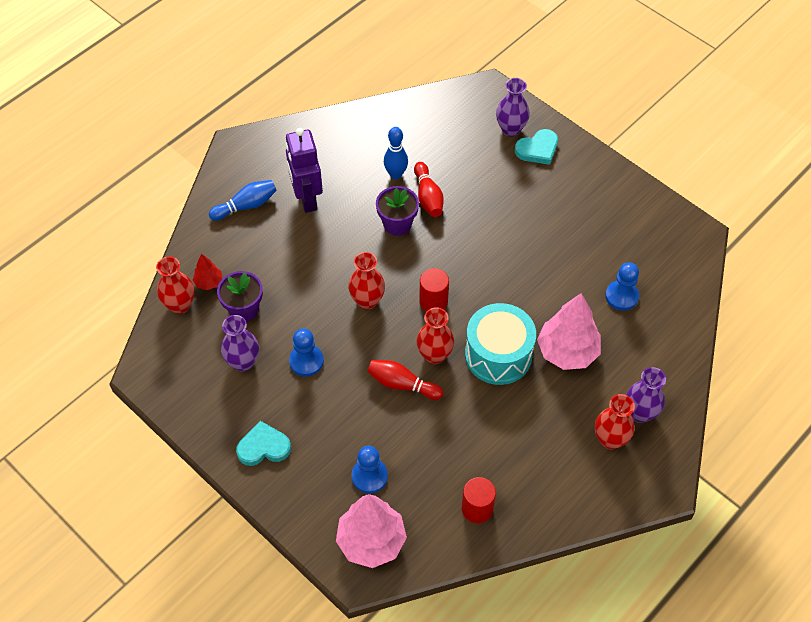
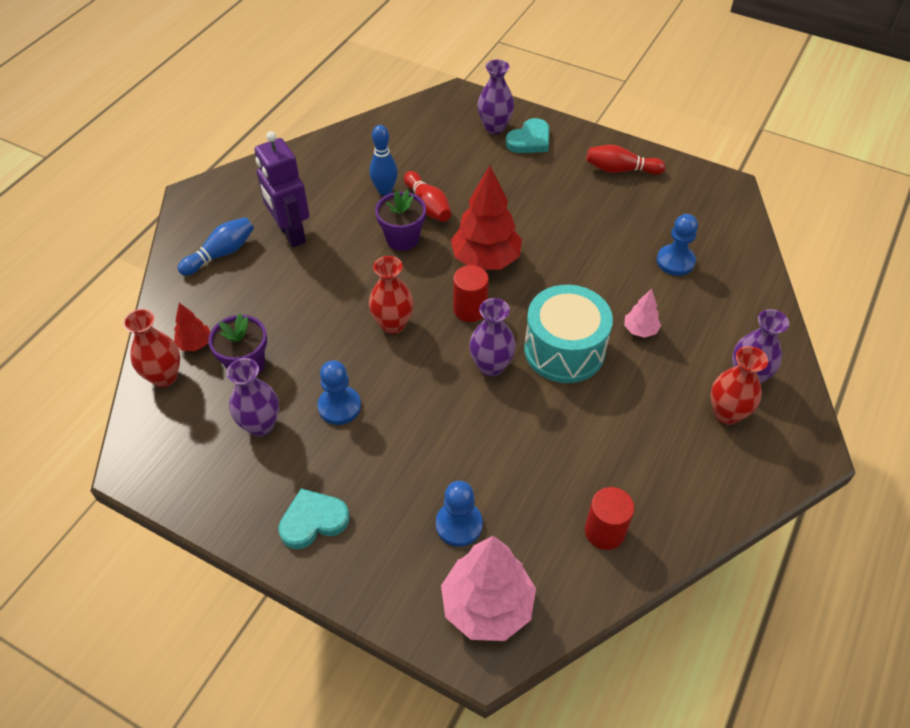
camera: 15 degrees left, 5 degrees down
red bowling pin [367,360,443,400] -> red bowling pin moved to [586,145,666,175]
red vase [416,307,454,364] -> purple vase [469,298,516,376]
pink tree [537,293,601,370] -> pink tree [624,289,661,338], size x0.48
none -> red tree [451,165,522,270]

